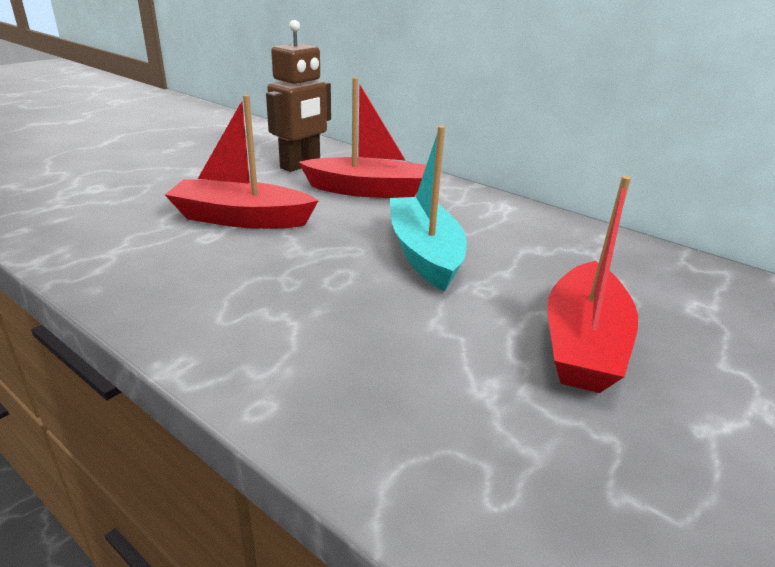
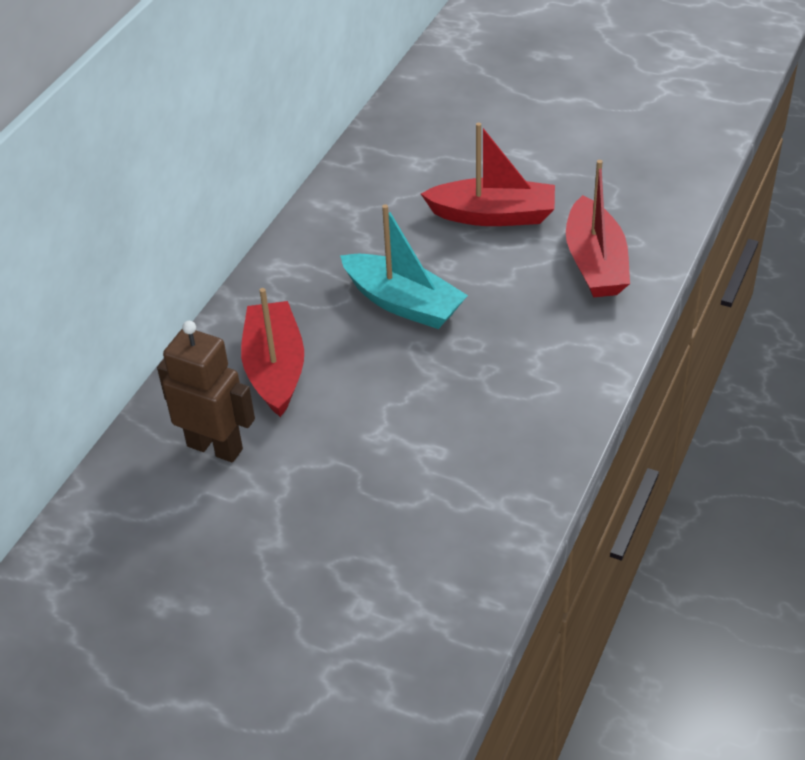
camera: 100 degrees left, 15 degrees up
red boat [165,95,319,229] -> red boat moved to [566,160,630,297]
turquoise boat [390,126,467,292] -> turquoise boat turned 120 degrees counterclockwise [340,204,468,329]

